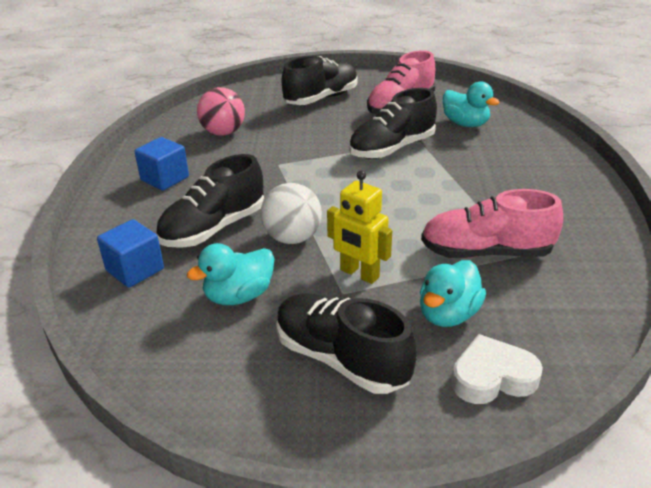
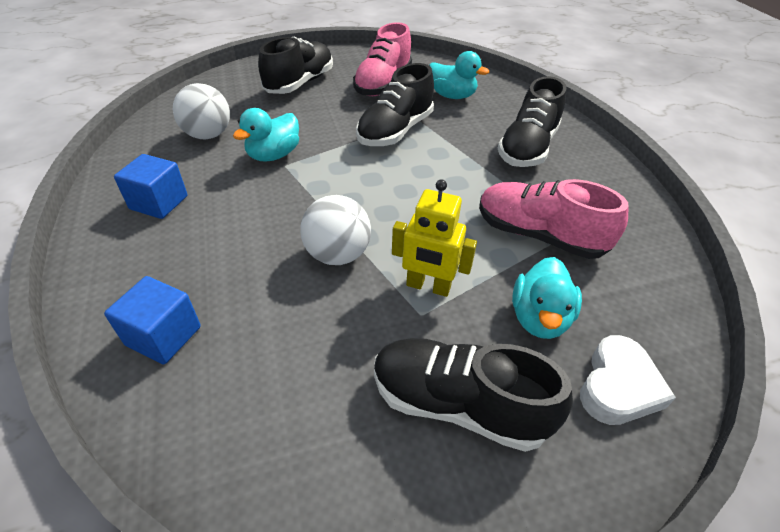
camera: 20 degrees left, 10 degrees up
black shoe [156,154,264,248] -> black shoe moved to [498,76,567,167]
turquoise duck [187,243,274,305] -> turquoise duck moved to [233,108,299,161]
pink ball [197,87,245,136] -> white ball [173,83,230,139]
pink shoe [421,189,563,258] -> pink shoe turned 45 degrees clockwise [479,179,629,259]
white heart [451,334,543,404] -> white heart turned 150 degrees clockwise [580,335,676,425]

